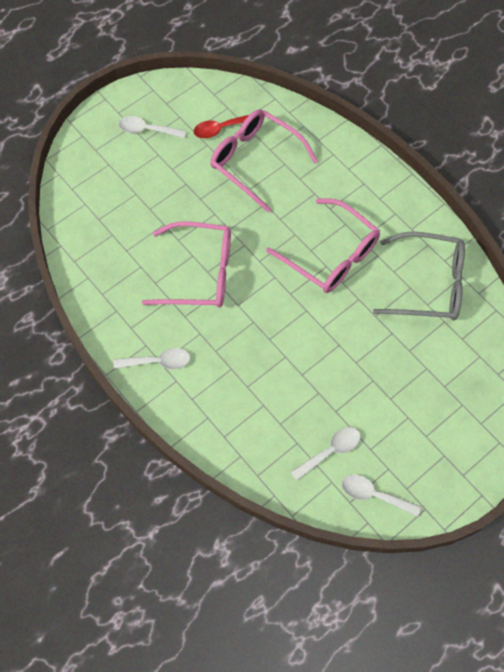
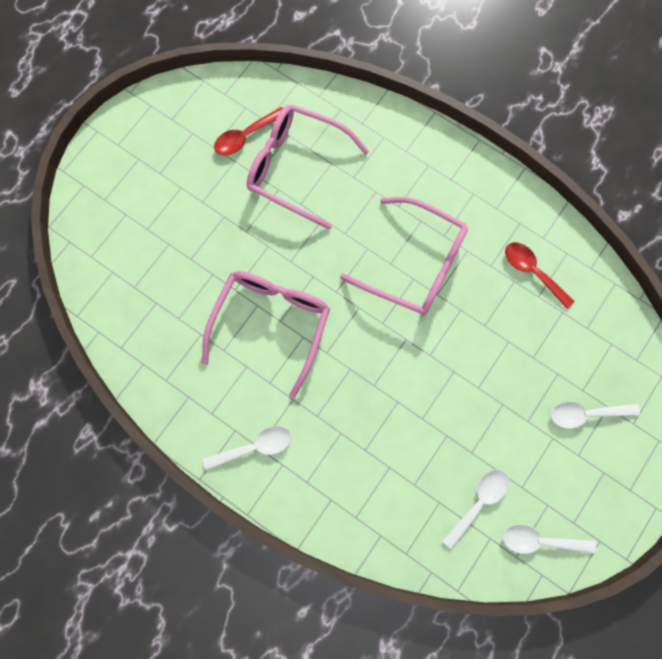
camera: 15 degrees left, 10 degrees up
white spoon [118,116,186,138] -> white spoon moved to [551,402,640,429]
pink glasses [142,221,231,308] -> pink glasses turned 60 degrees counterclockwise [202,271,330,398]
grey glasses [373,232,465,320] -> red spoon [505,242,575,309]

